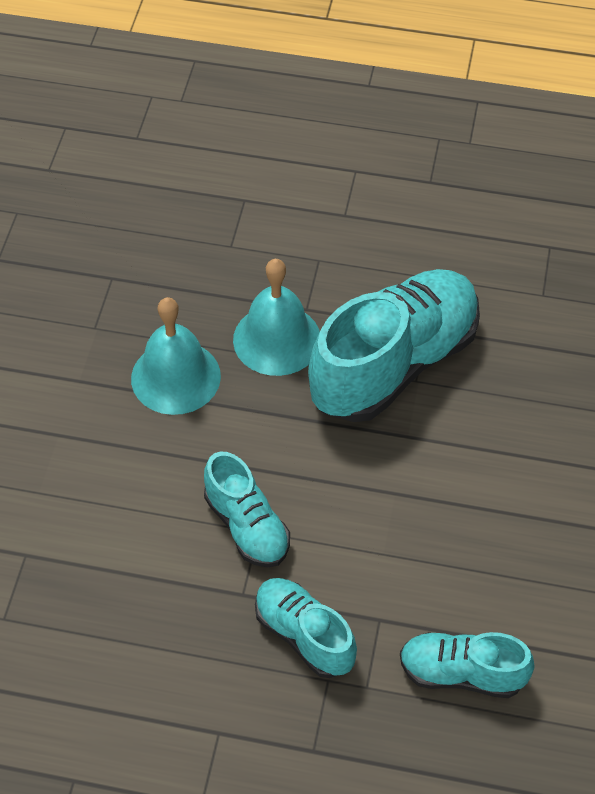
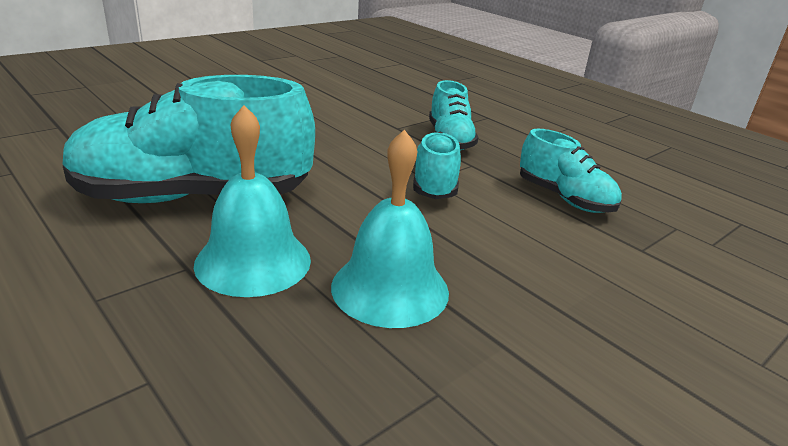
camera: 145 degrees left, 25 degrees down
turquoise shoe [400,632,535,698] -> turquoise shoe moved to [520,129,622,213]

